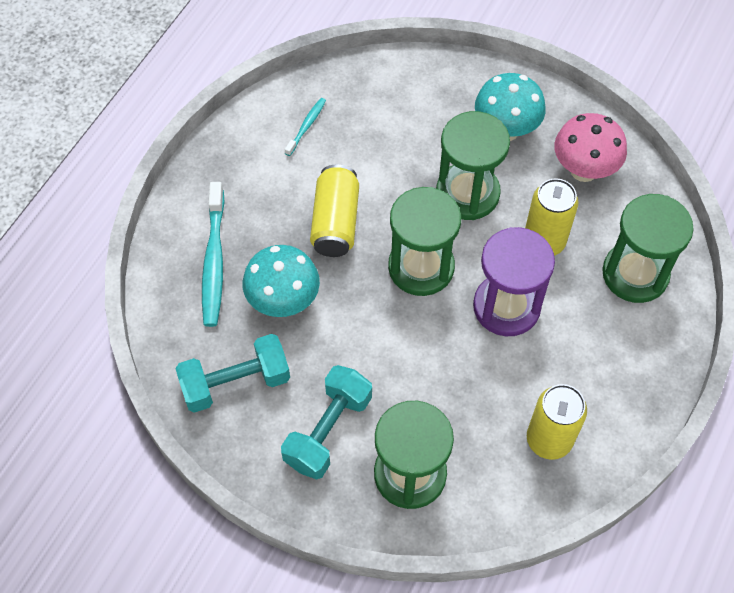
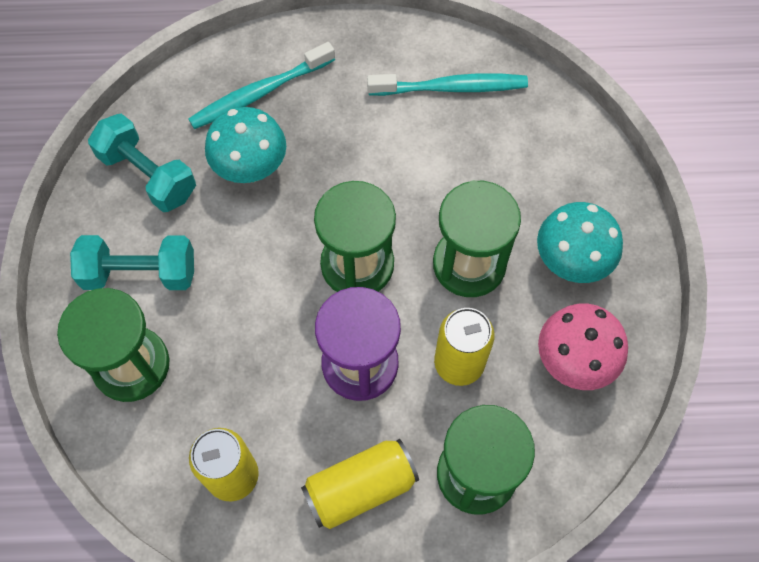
camera: 60 degrees right, 5 degrees up
turquoise toothbrush [285,98,326,156] -> turquoise toothbrush [367,73,528,96], size x1.93
yellow can [310,164,359,257] -> yellow can moved to [301,439,419,529]

